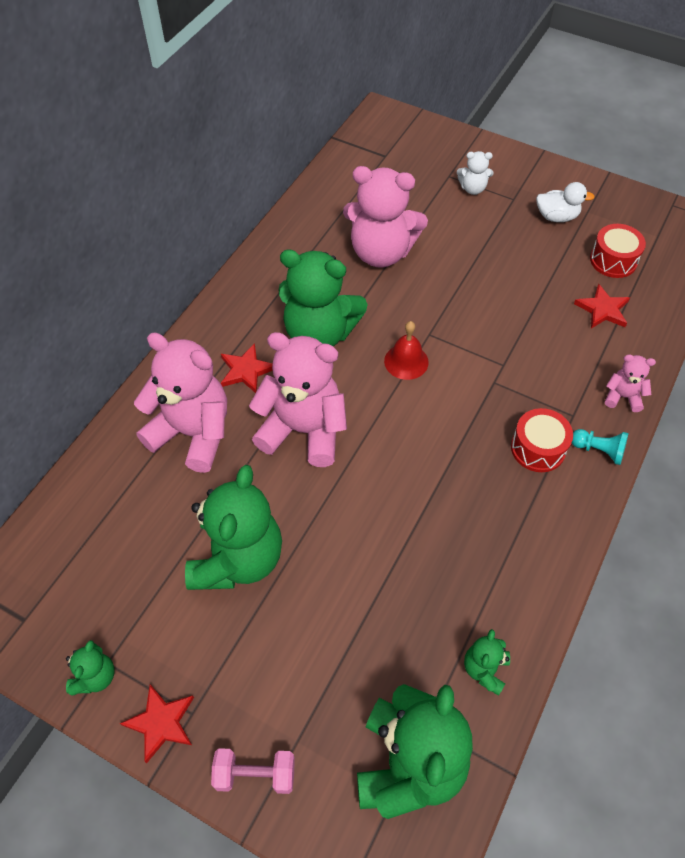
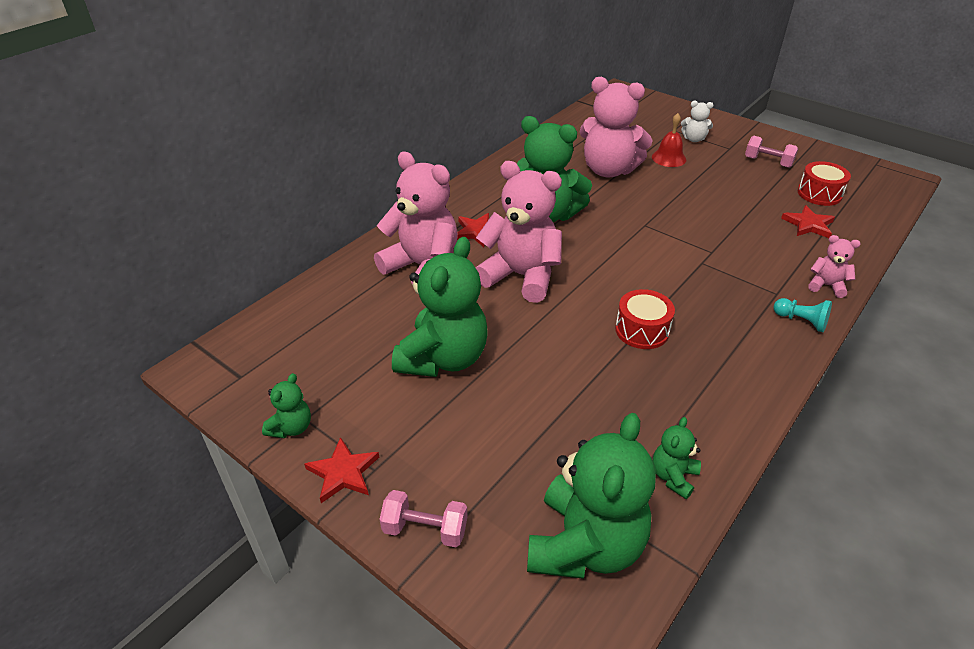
camera: 10 degrees right, 15 degrees down
red bell [384,321,429,380] -> red bell moved to [652,113,686,167]
red drum [511,408,573,472] -> red drum moved to [615,289,675,349]
white duck [536,182,595,222] -> pink dumbbell [745,136,798,168]

